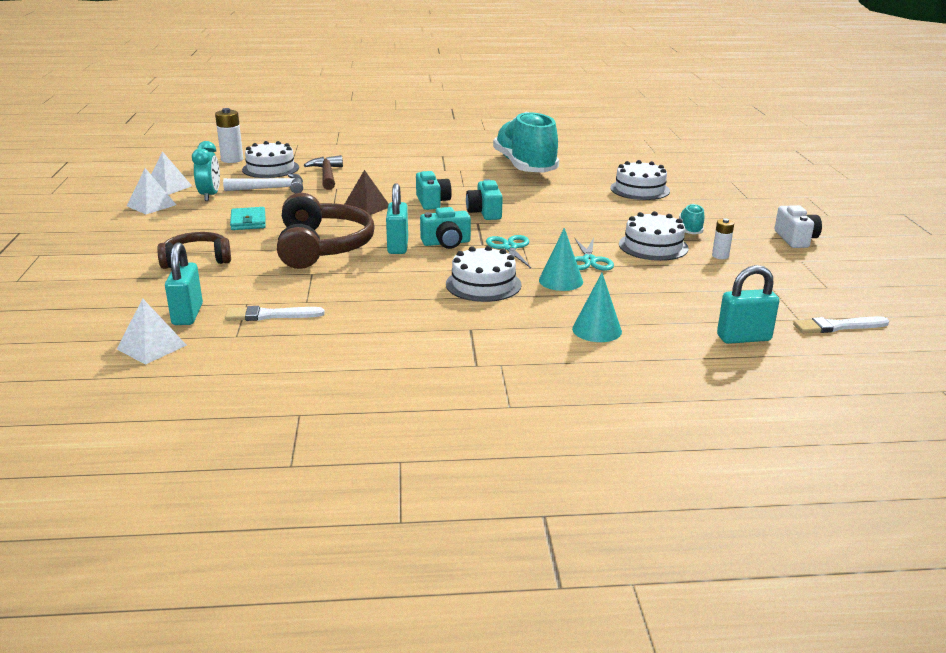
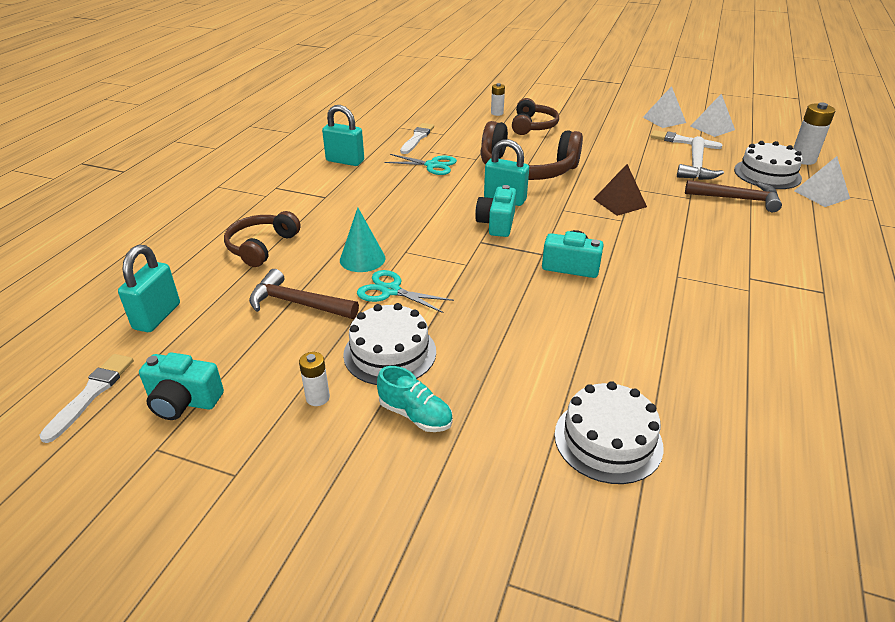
camera: 115 degrees right, 10 degrees up
white pyramid [117,298,187,365] -> white pyramid moved to [794,156,850,207]
turquoise padlock [165,242,203,325] -> turquoise padlock moved to [322,105,364,166]
turquoise clock [192,141,220,201] -> white brush [650,130,722,149]
turquoise wallet [230,207,266,230] -> none
turquoise camera [416,171,452,210] -> turquoise camera moved to [139,352,224,420]
white cake [446,246,522,302] -> none
turquoise scissors [486,235,531,268] -> turquoise scissors moved to [384,154,457,175]
turquoise shoe [493,111,559,173] -> none
turquoise cone [572,273,622,342] -> brown headphones [224,211,301,267]
white camera [775,205,822,248] -> none
none -> brown hammer [249,269,359,319]
none -> white battery [491,83,505,116]

